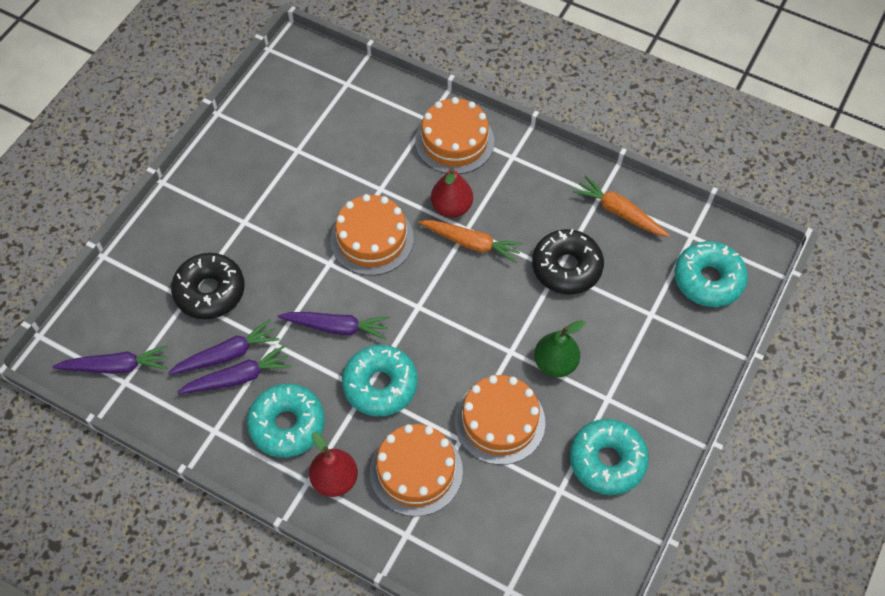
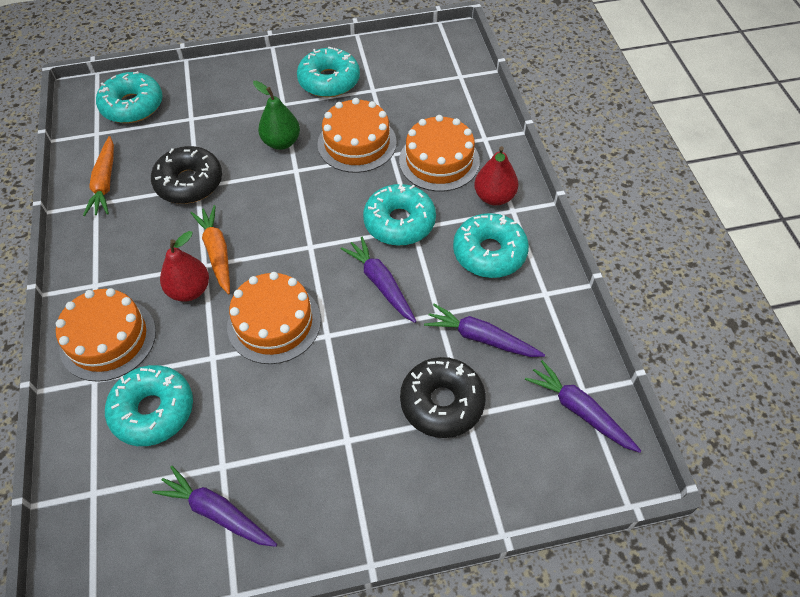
camera: 130 degrees left, 5 degrees down
purple carrot [177,345,292,394] -> purple carrot moved to [152,466,277,547]
none -> turquoise donut [105,365,193,446]

